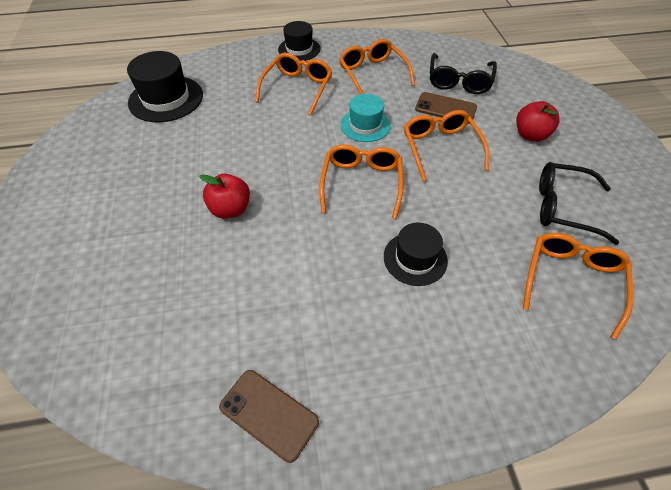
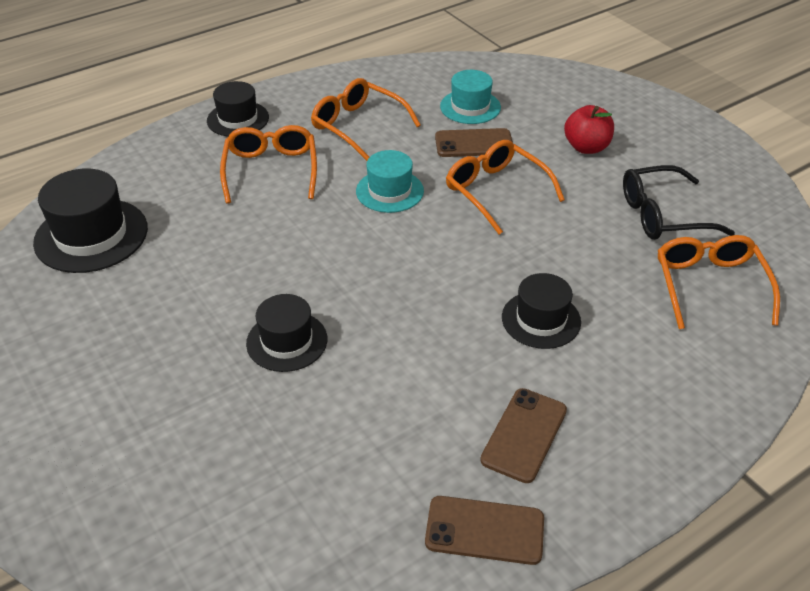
camera: 25 degrees left, 10 degrees down
red apple [199,174,250,219] -> black hat [246,294,327,372]
orange glasses [319,144,404,219] -> none
black glasses [430,53,497,94] -> turquoise hat [440,70,501,124]
none -> brown phone [480,388,567,483]

